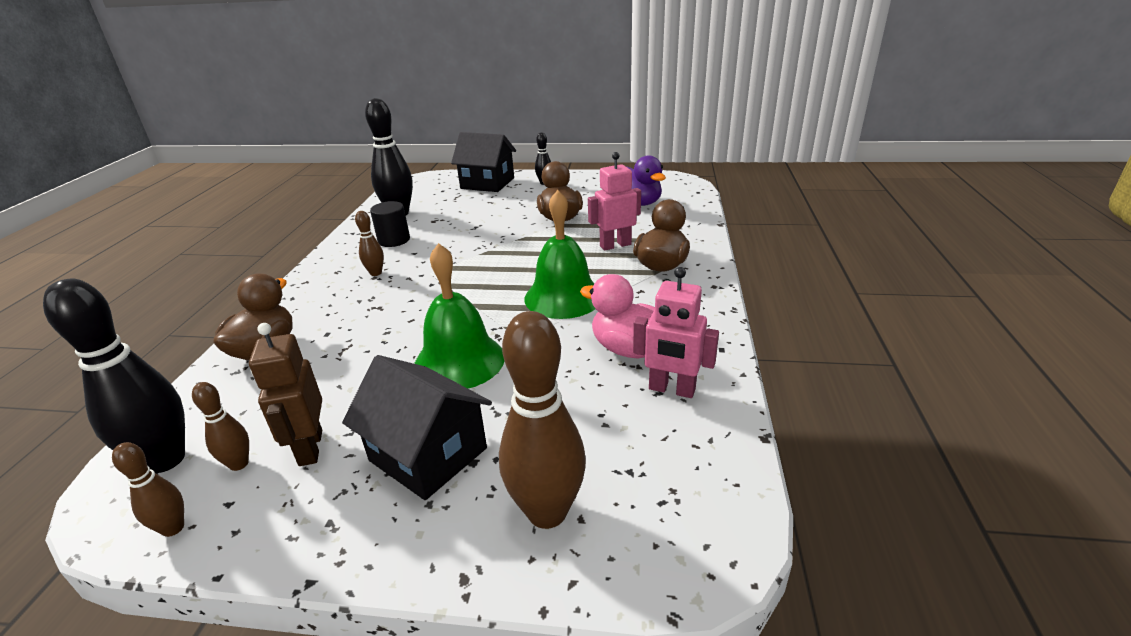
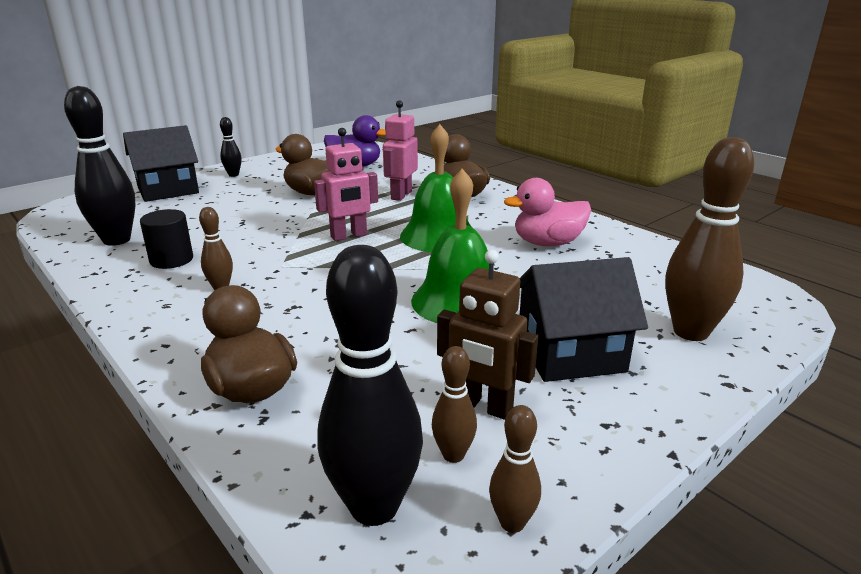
camera: 50 degrees left, 5 degrees down
pink robot [633,267,719,398] -> pink robot moved to [314,128,378,241]

